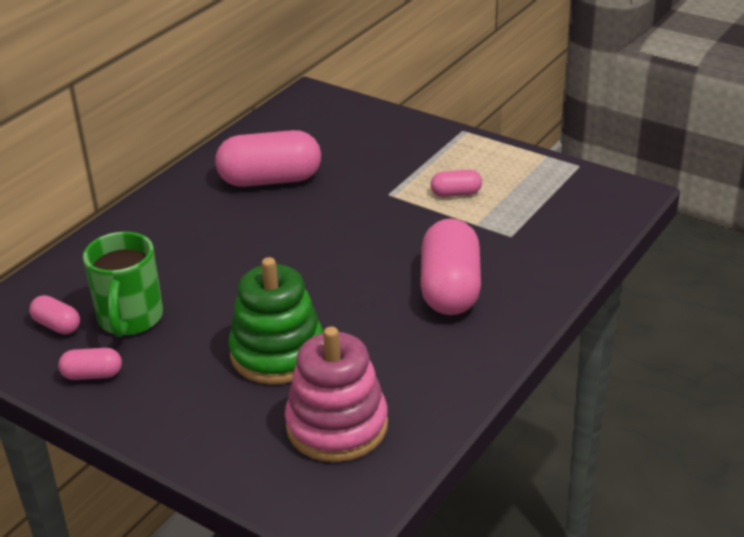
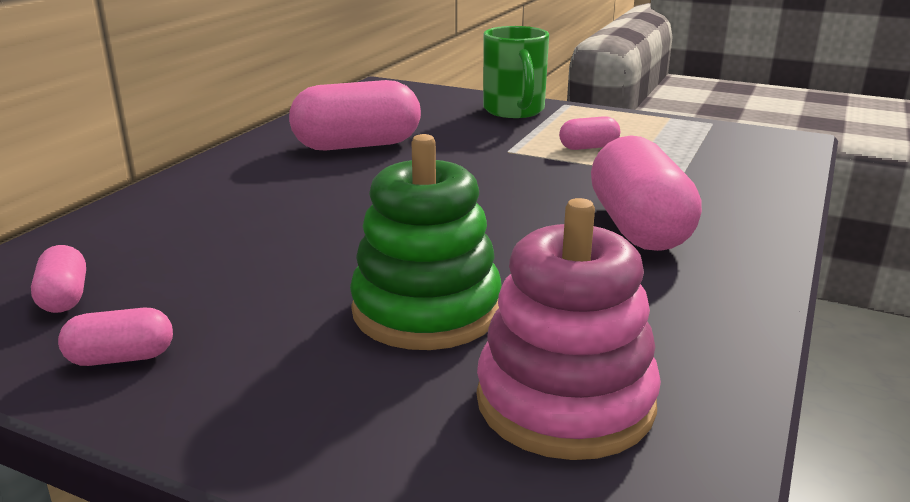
camera: 10 degrees left, 10 degrees down
pink capsule [29,295,80,335] -> pink capsule turned 45 degrees clockwise [31,245,86,313]
green mug [83,232,163,337] -> green mug moved to [483,26,549,118]

